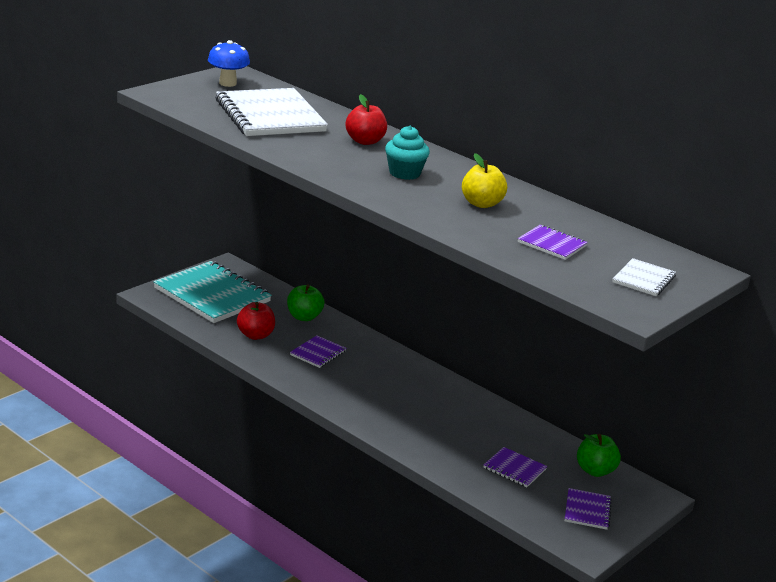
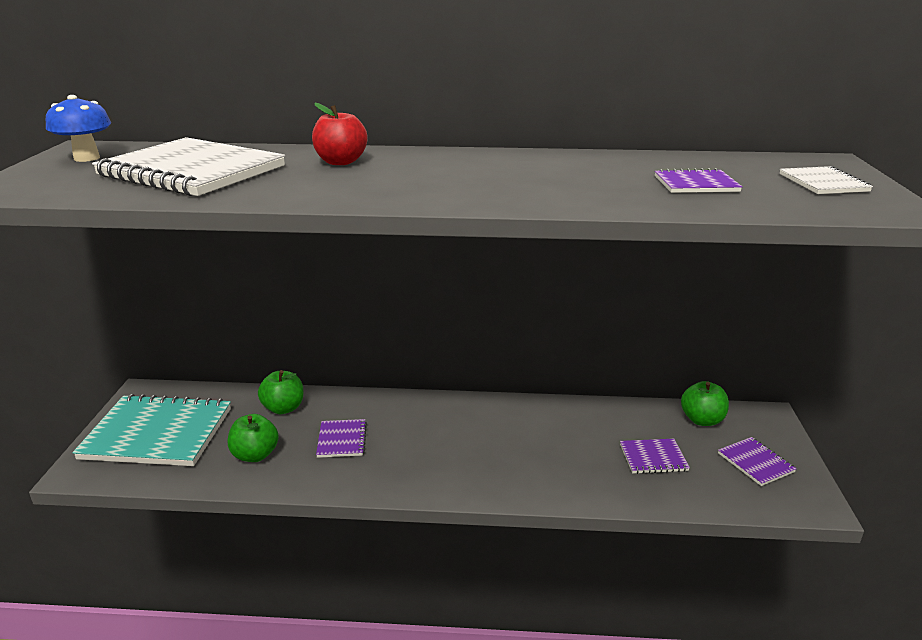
camera: 35 degrees left, 0 degrees up
red apple [237,302,275,340] -> green apple [228,414,279,462]
turquoise cupcake [385,126,430,180] -> none
yellow apple [462,153,507,208] -> none

